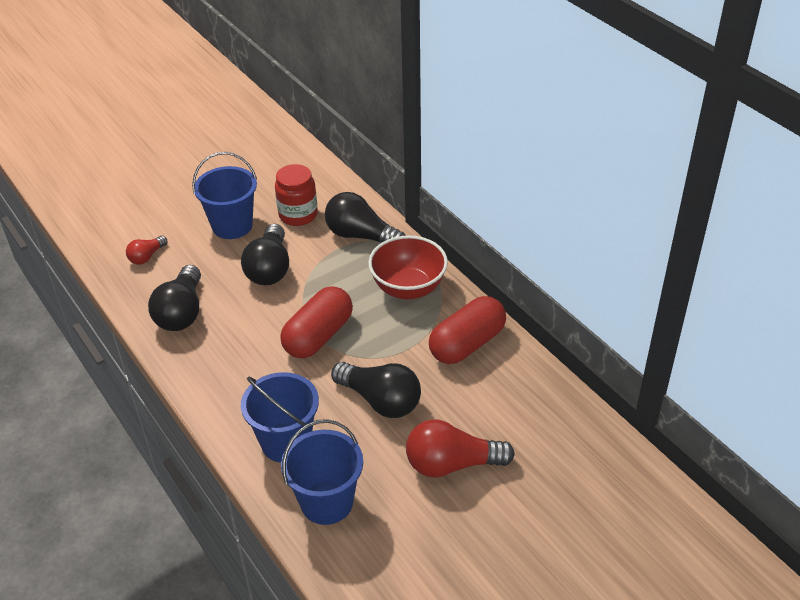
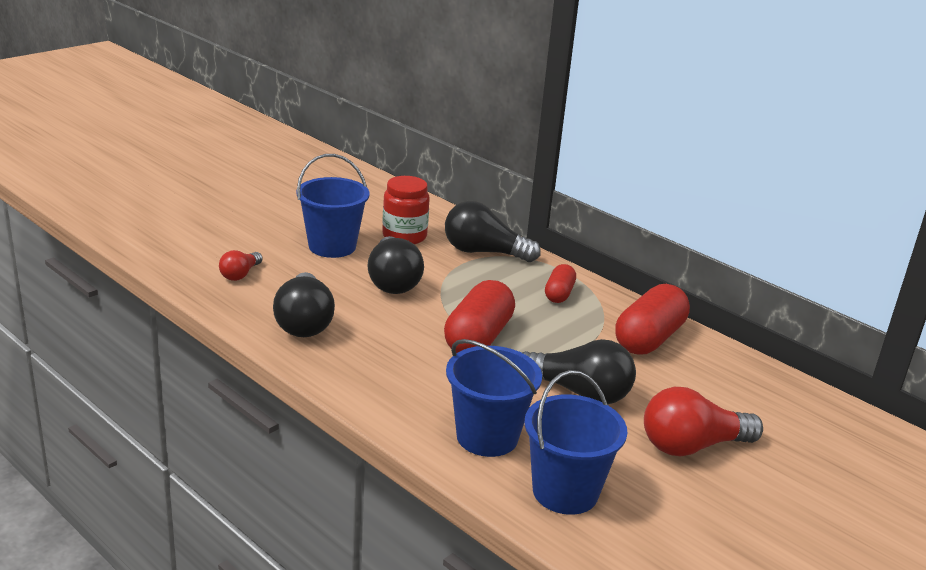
camera: 15 degrees left, 15 degrees down
red bowl [368,235,448,299] -> red capsule [545,264,576,303]

